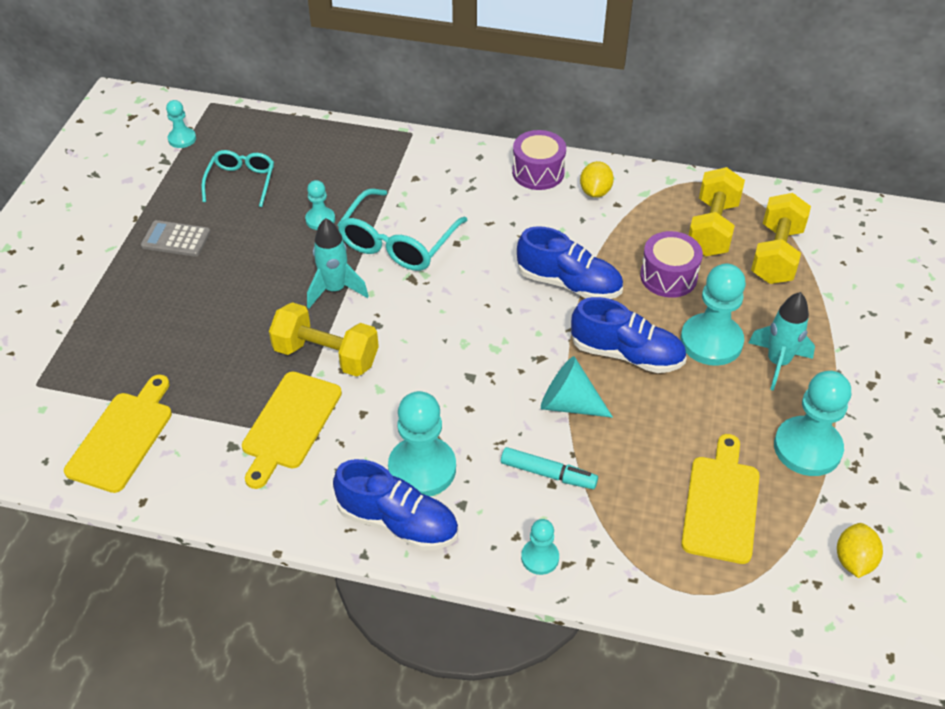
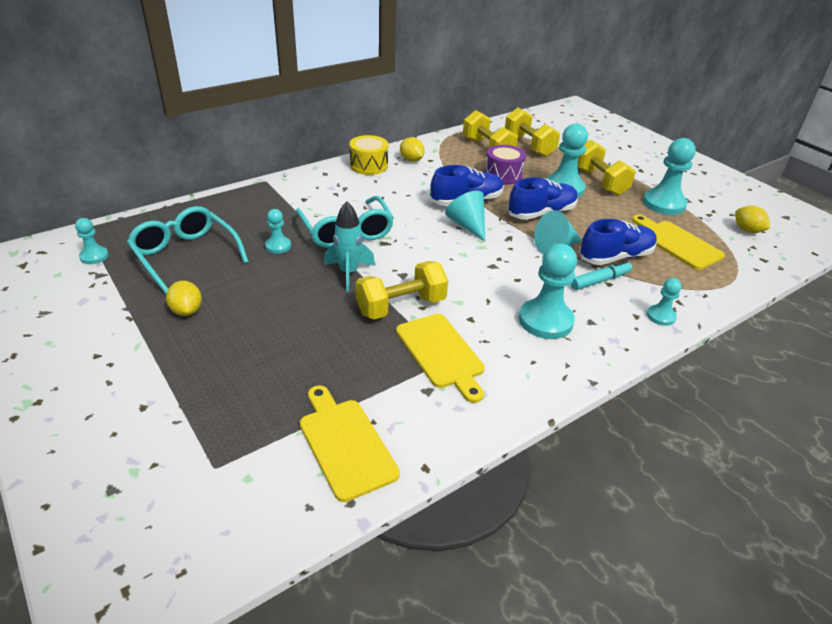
camera: 50 degrees left, 10 degrees down
grey calculator [141,220,210,257] -> yellow lemon [166,280,202,316]
turquoise glasses [201,150,274,207] -> turquoise glasses [127,206,249,294], size x1.57
blue shoe [333,459,458,551] -> blue shoe moved to [579,219,657,265]
purple drum [512,130,566,190] -> yellow drum [350,135,388,175]
turquoise rocket [749,292,815,391] -> yellow dumbbell [578,140,636,195]
none -> turquoise cone [445,191,485,241]

